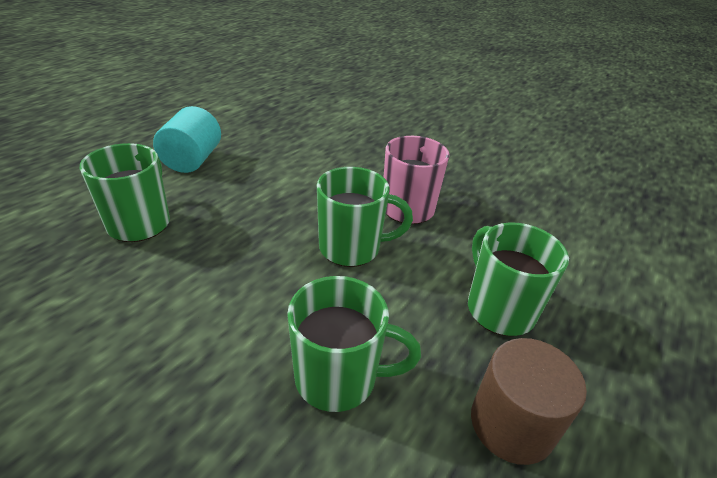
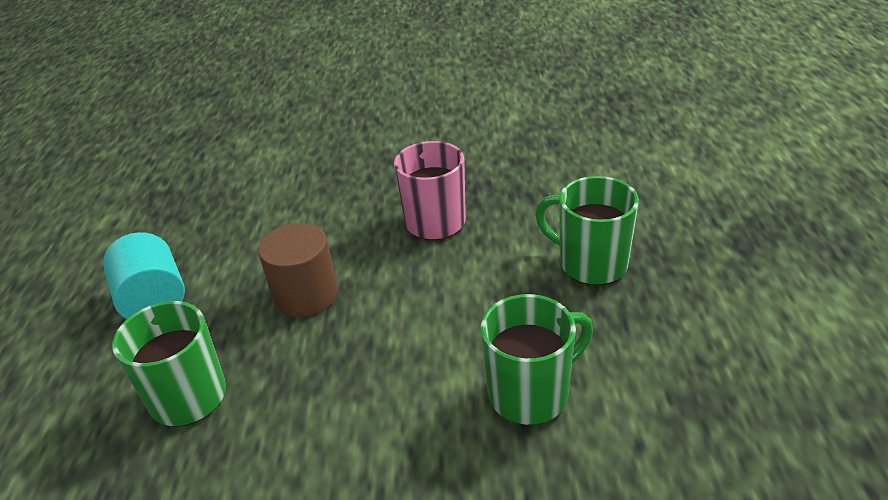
camera: 30 degrees left, 0 degrees up
green mug [317,167,413,267] -> none
brown cylinder [471,338,587,465] -> brown cylinder moved to [258,223,338,317]

